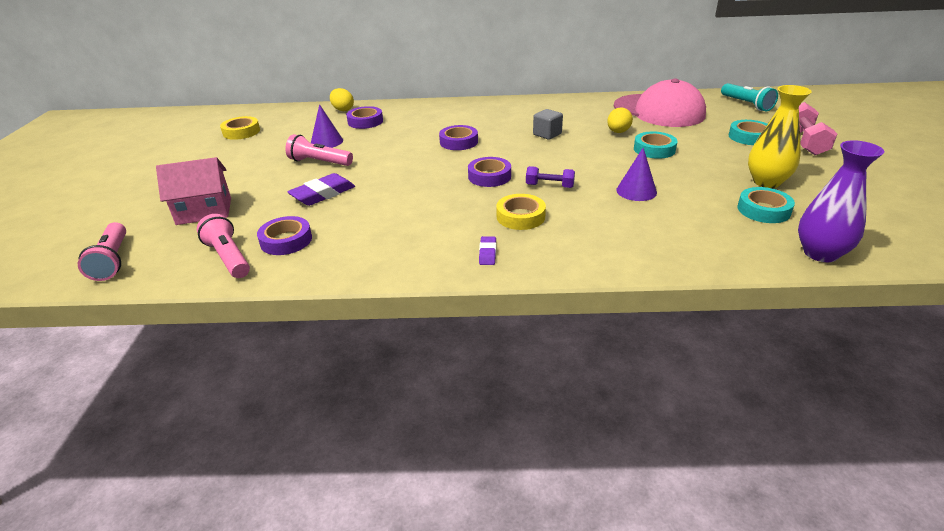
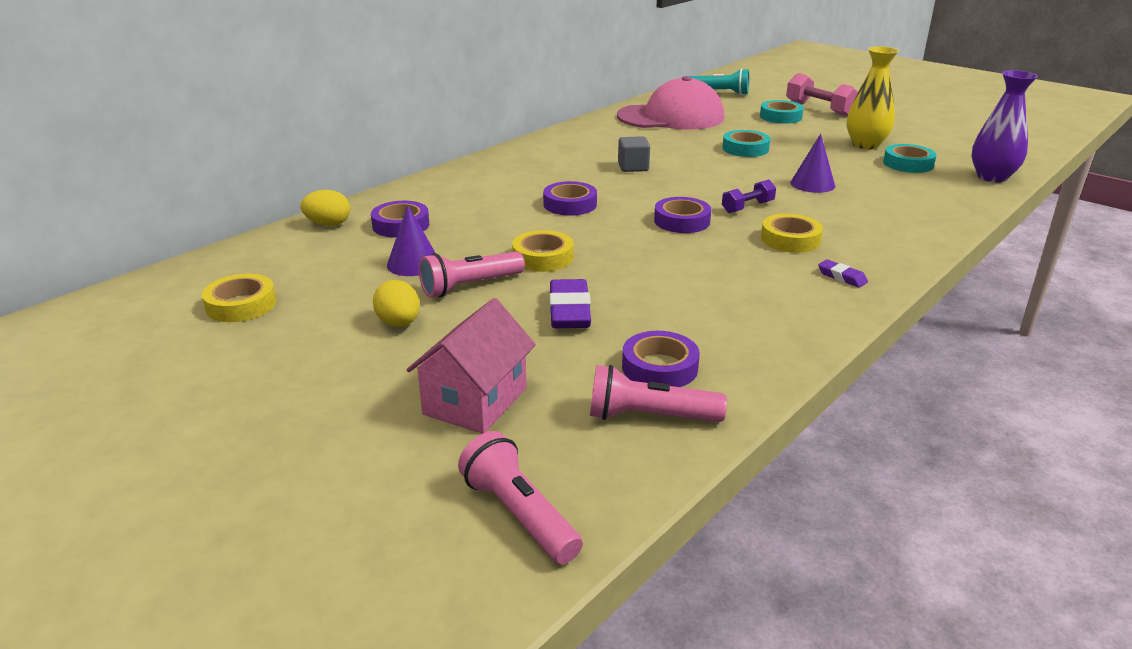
camera: 50 degrees left, 5 degrees down
pink flashlight [78,222,126,281] -> pink flashlight turned 150 degrees counterclockwise [458,431,583,564]
yellow egg [607,108,633,133] -> yellow egg moved to [373,280,420,327]
none -> yellow tape [512,230,574,272]

